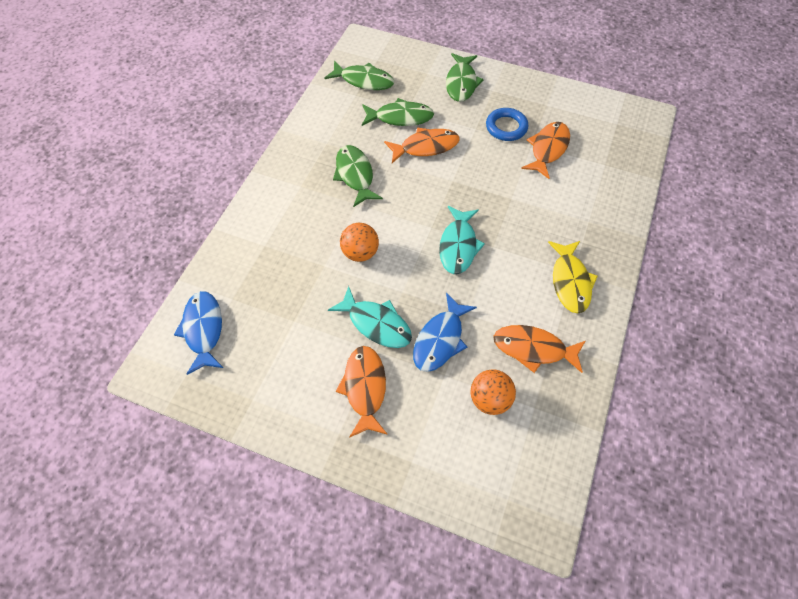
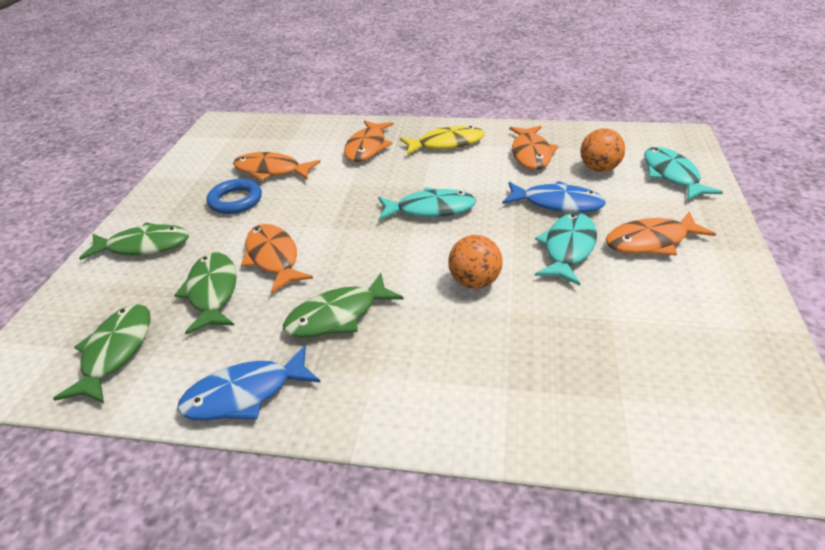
camera: 100 degrees left, 20 degrees down
blue fish [174,291,223,375] -> blue fish moved to [177,345,320,421]
none -> orange fish [344,120,393,162]
none -> turquoise fish [644,147,723,201]

